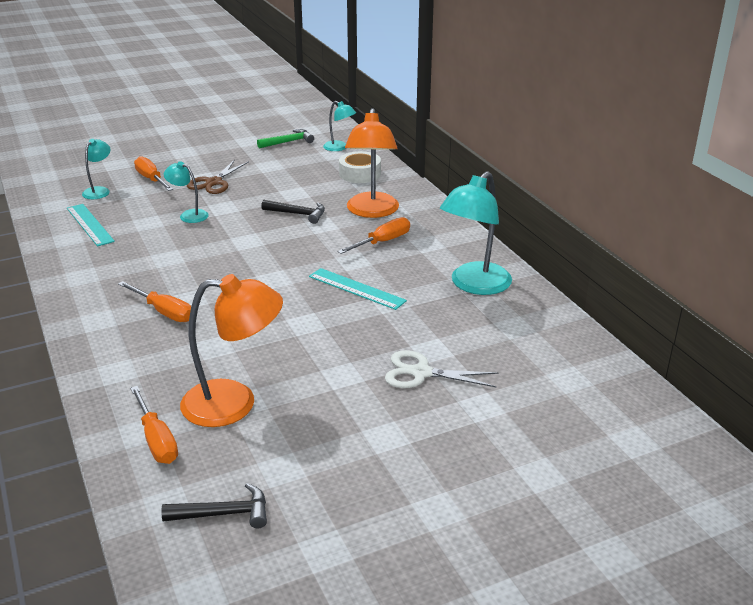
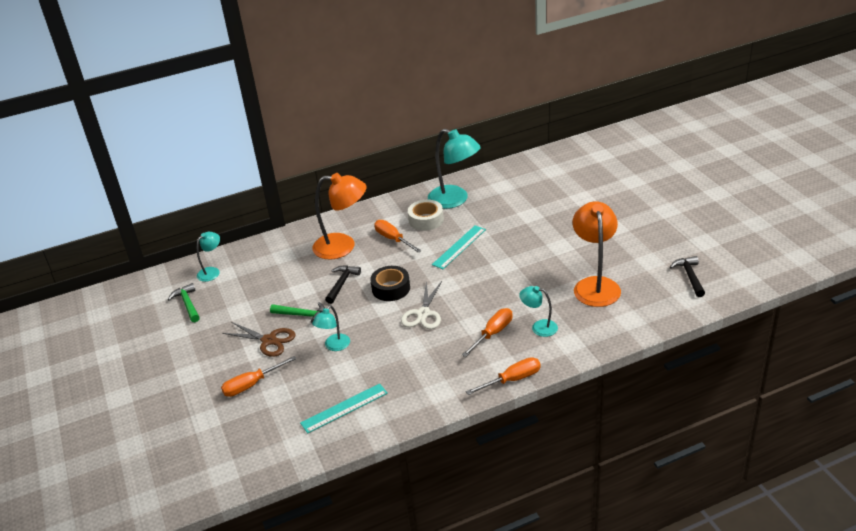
camera: 85 degrees left, 5 degrees up
turquoise lamp [82,139,110,199] -> turquoise lamp moved to [519,286,558,337]
orange screwdriver [130,386,178,464] -> orange screwdriver moved to [466,357,541,395]
white tape [339,151,381,183] -> white tape moved to [408,200,444,231]
white scissors [385,350,499,388] -> white scissors moved to [401,281,442,329]
none -> green hammer [270,302,325,323]
none -> black tape [370,266,410,301]

